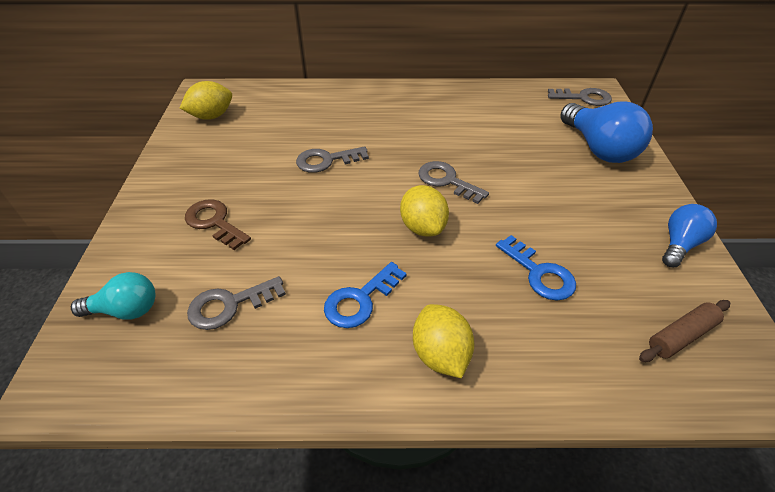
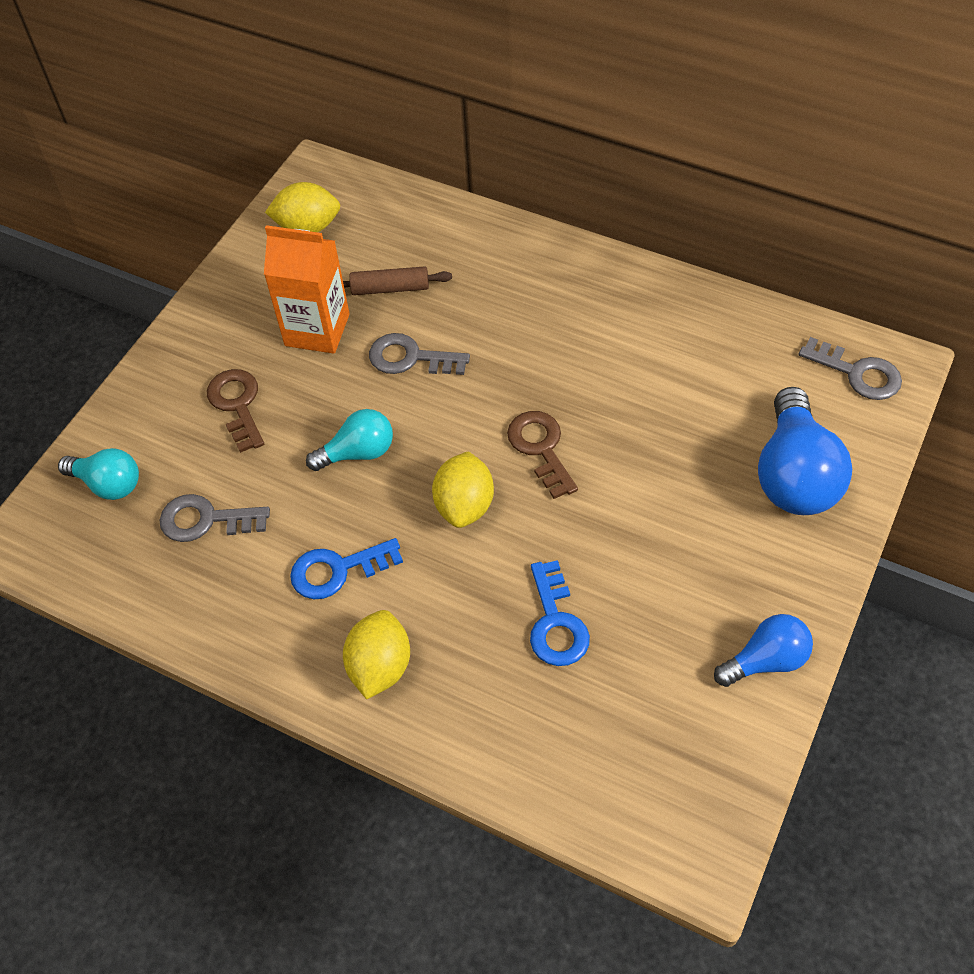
camera: 30 degrees right, 10 degrees up
grey key [418,161,489,204] -> brown key [507,411,578,499]
brown rolling pin [639,300,730,362] -> brown rolling pin moved to [343,266,452,295]
none -> orange carton [264,225,350,354]
none -> turquoise light bulb [306,409,393,471]

